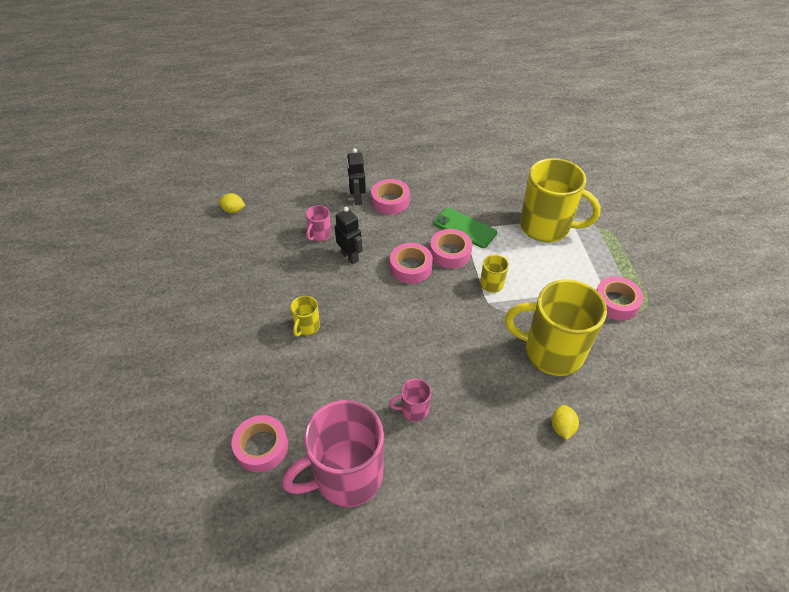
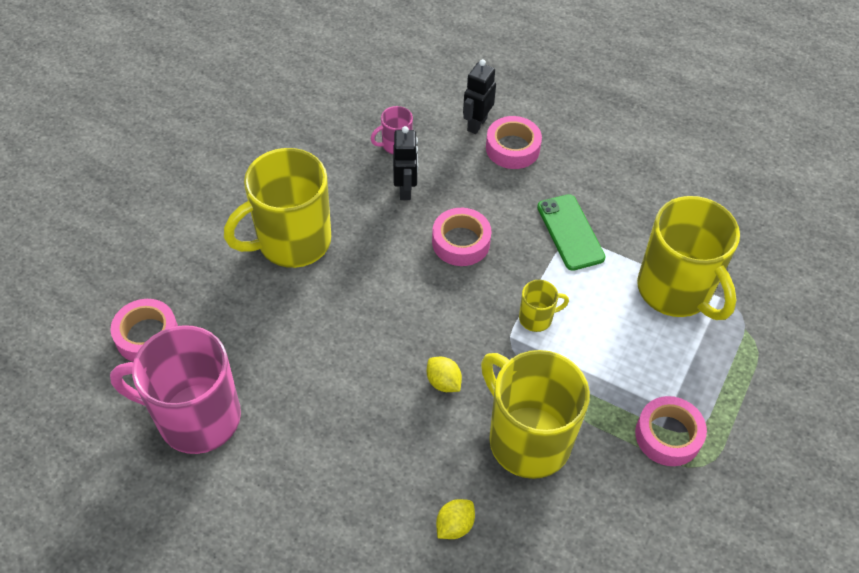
camera: 35 degrees right, 5 degrees up
yellow lemon [219,193,245,213] -> yellow lemon moved to [427,357,462,392]
yellow mug [290,296,320,337] -> yellow mug [224,148,331,268], size x2.28
pink mug [389,379,431,422] -> none
pink tape [430,229,472,269] -> none

